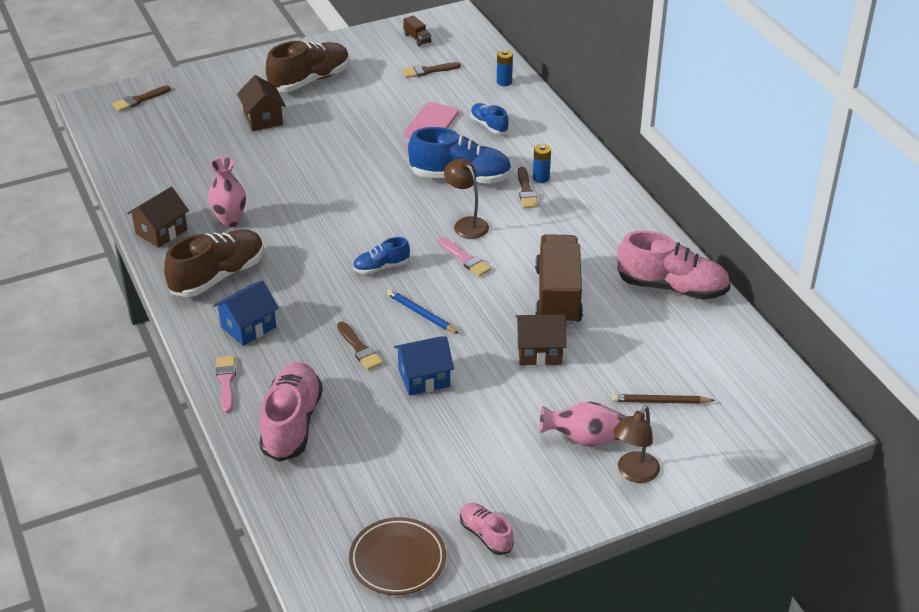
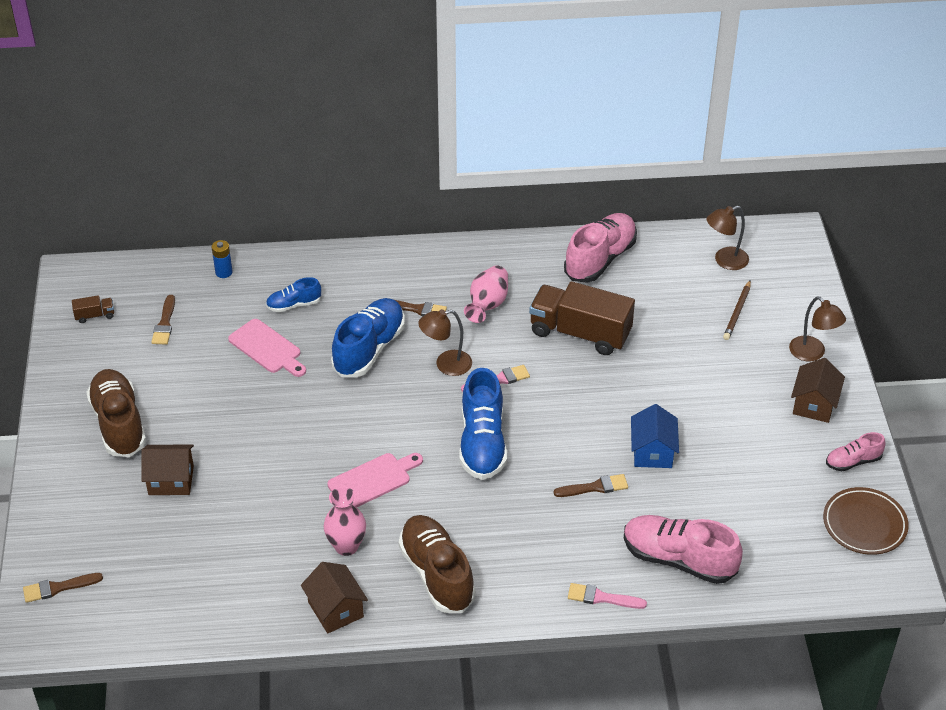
camera: 70 degrees left, 5 degrees up
brown brush [112,85,171,111] -> brown brush turned 90 degrees clockwise [23,573,103,603]
blue house [213,281,279,346] -> none
blue shoe [353,237,410,274] -> blue shoe [460,368,507,480], size x1.89
blue pencil [387,289,459,334] -> none
brown house [516,315,566,366] -> brown house moved to [791,358,845,423]
blue battery [533,144,551,183] -> none
pink vase [539,402,626,446] -> pink vase moved to [464,266,508,323]
none -> pink cutting board [327,453,423,507]
none -> brown lamp [706,206,749,270]

